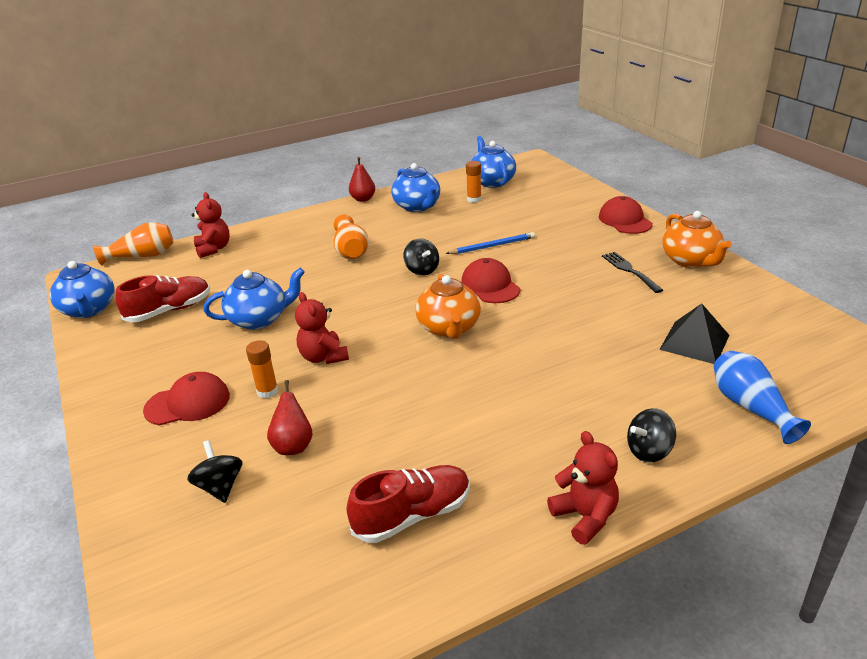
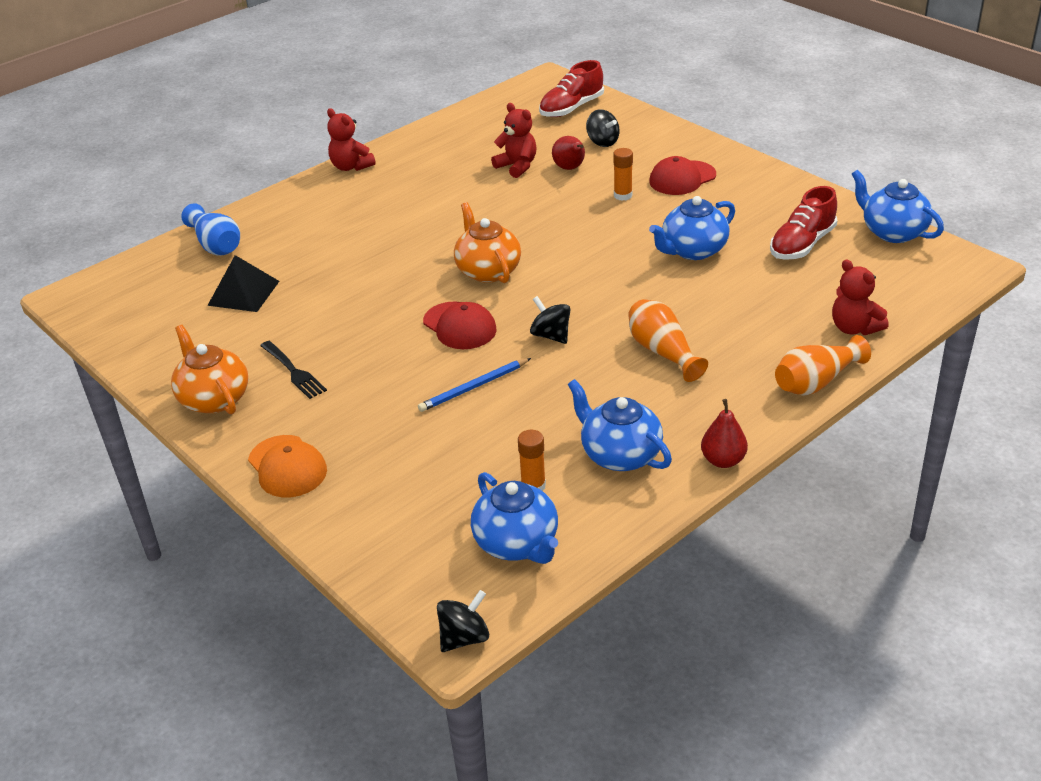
camera: 165 degrees right, 5 degrees up
orange vase [93,222,174,265] -> orange vase moved to [775,335,871,395]
red teddy bear [295,292,349,364] -> red teddy bear moved to [491,103,536,178]
red shoe [346,465,470,543] -> red shoe moved to [539,60,604,117]
red cap [599,196,653,234] -> orange cap [248,435,327,497]
black spinning top [627,408,676,463] -> black spinning top moved to [437,590,489,652]

